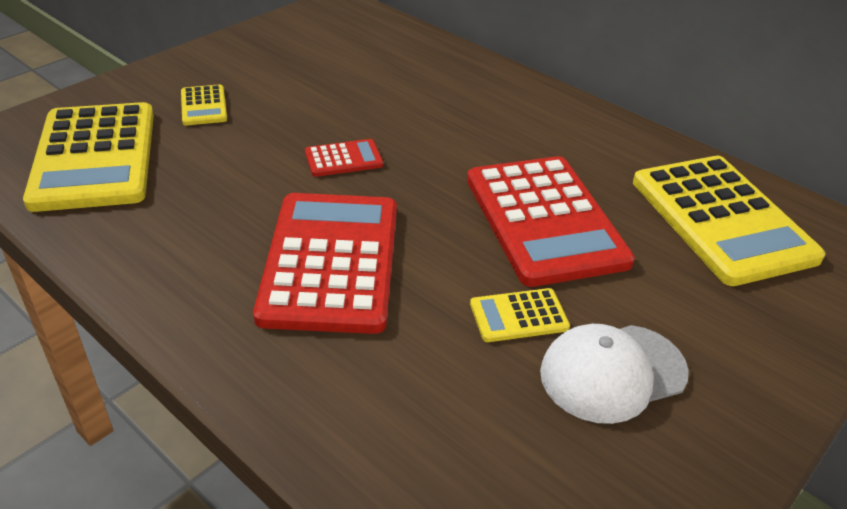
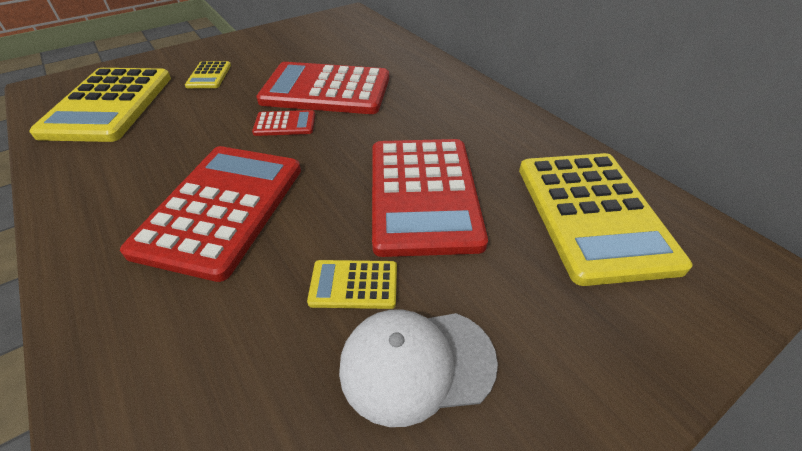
camera: 15 degrees right, 5 degrees up
none -> red calculator [256,62,389,114]

